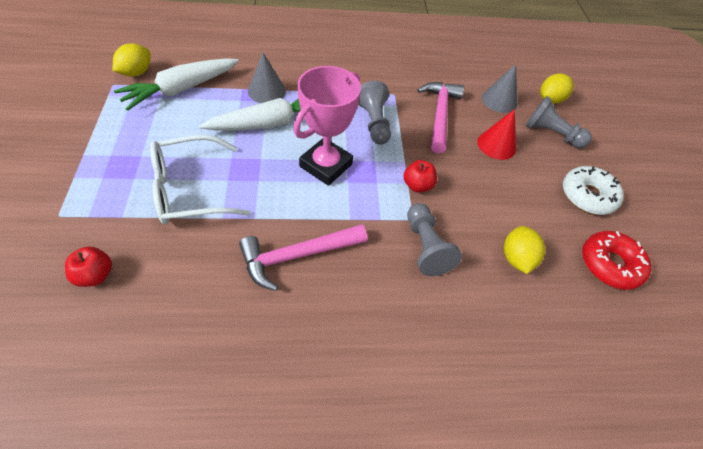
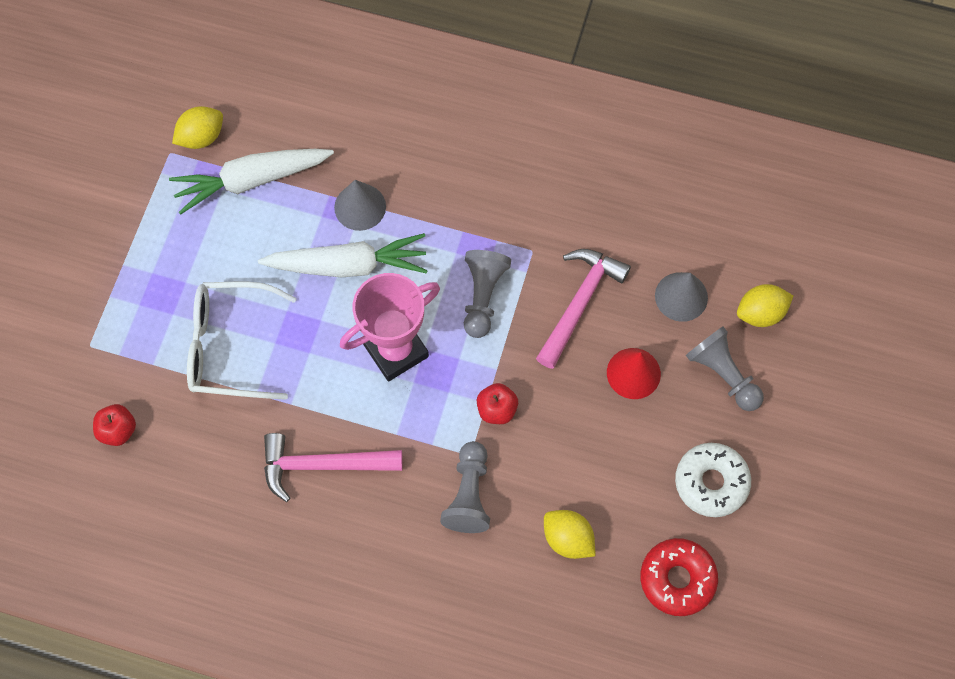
camera: 25 degrees right, 15 degrees up
yellow lemon [504,226,545,274] -> yellow lemon turned 75 degrees counterclockwise [544,510,595,559]

